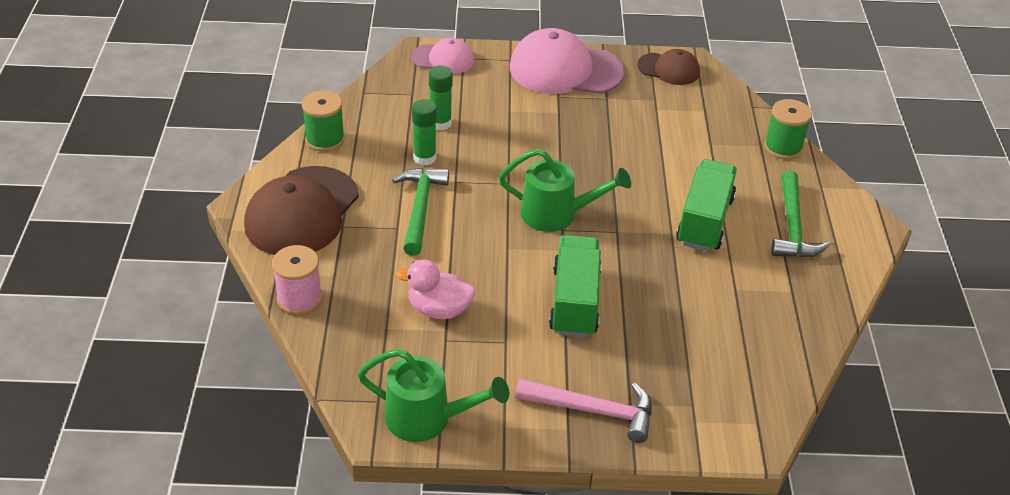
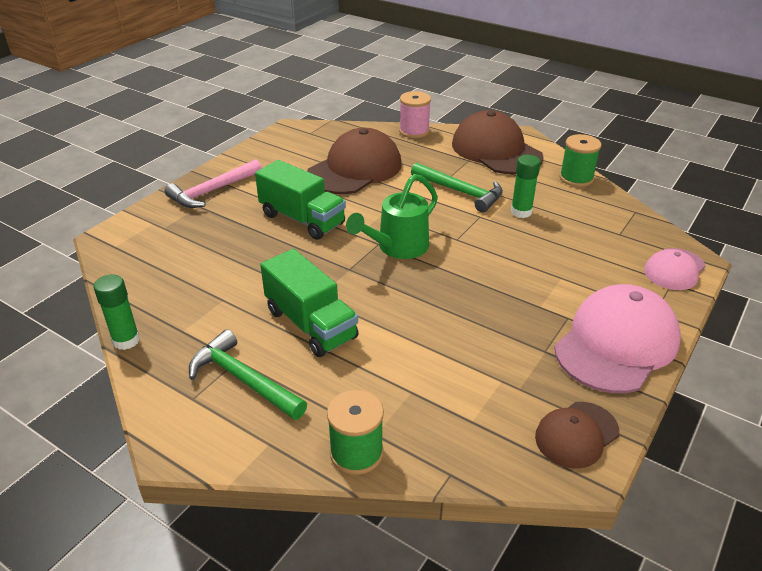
camera: 125 degrees right, 5 degrees down
green watering can [358,349,509,442] -> none
pink duck [396,259,475,319] -> brown cap [307,128,402,194]
green glue stick [429,66,452,130] -> green glue stick moved to [94,274,140,350]

